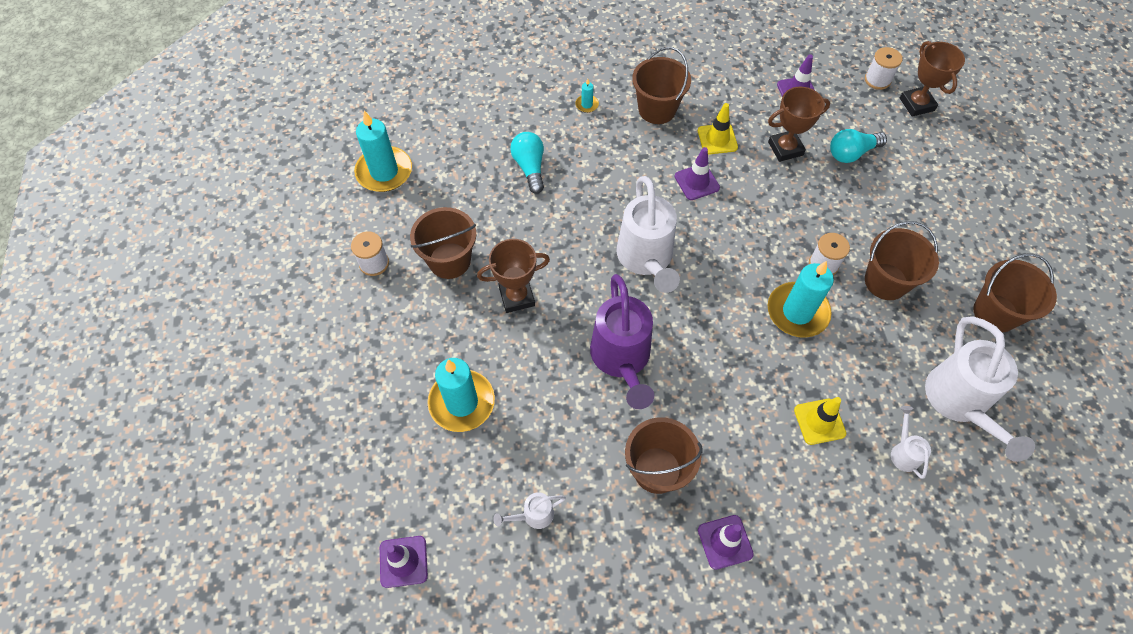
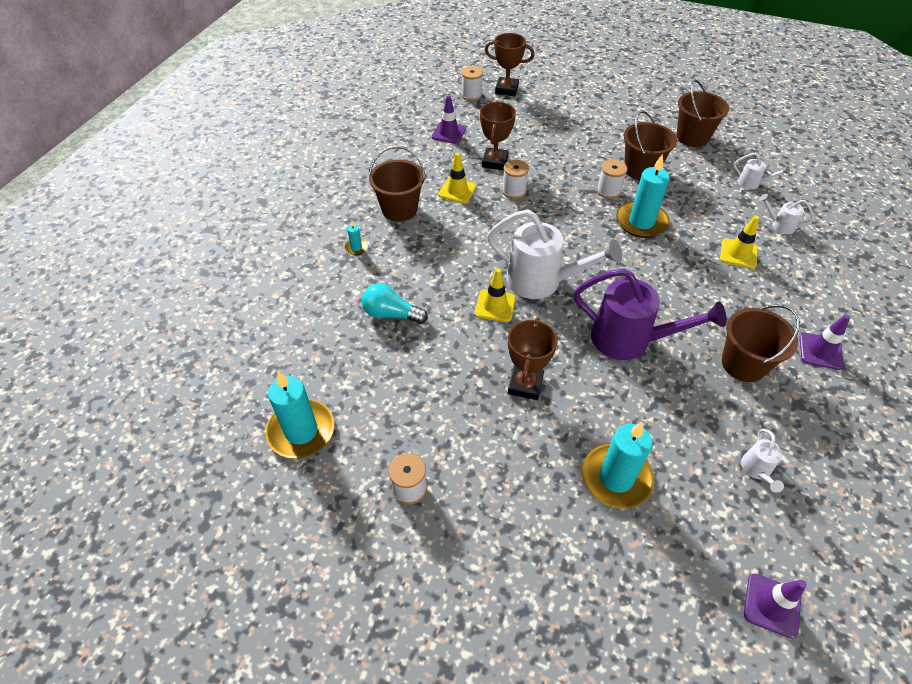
camera: 60 degrees left, 10 degrees down
brown bucket [410,207,476,279] -> none
purple traffic cone [674,147,720,200] -> none
turquoise light bulb [830,129,887,163] -> none
white watering can [925,316,1035,462] -> white watering can [733,153,790,189], size x0.45
none -> yellow traffic cone [475,268,516,322]
none -> white spool [502,160,529,199]

